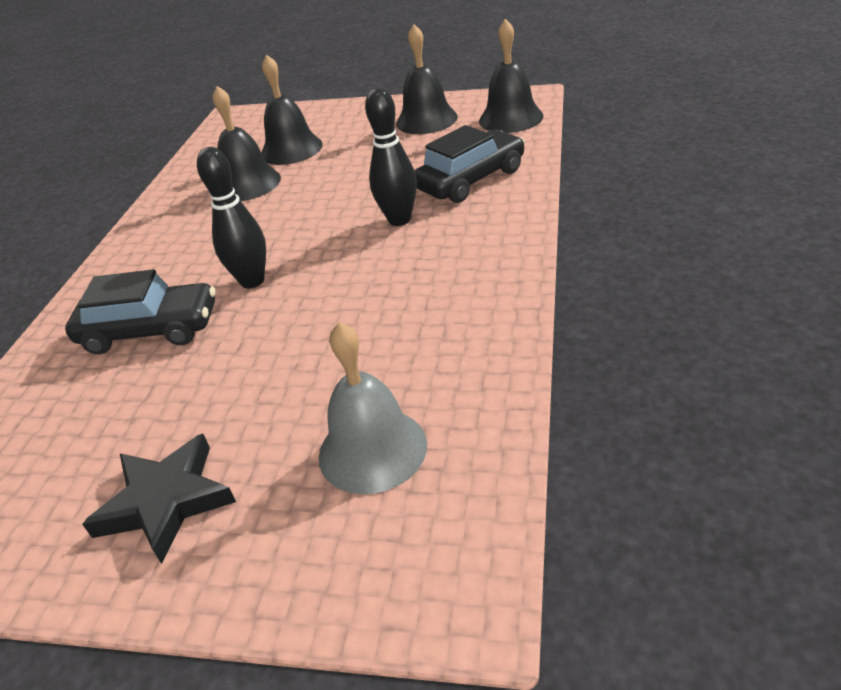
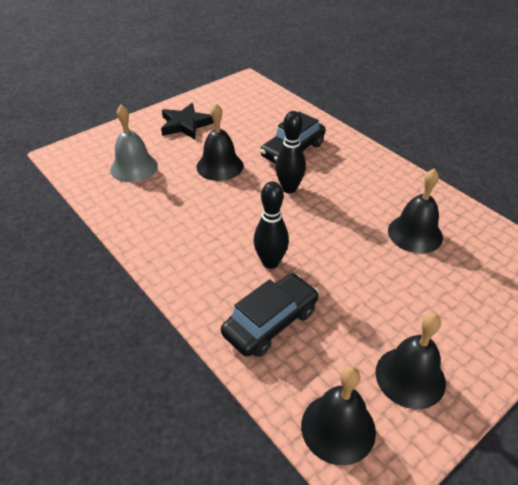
camera: 125 degrees right, 5 degrees up
black bell [261,55,323,165] -> black bell moved to [197,104,243,181]
black car [415,125,525,203] -> black car turned 135 degrees counterclockwise [221,274,319,357]

